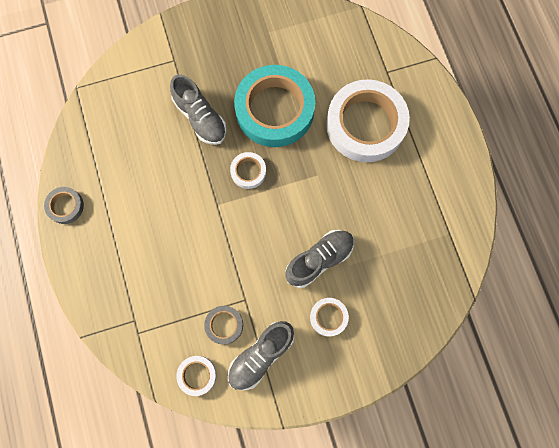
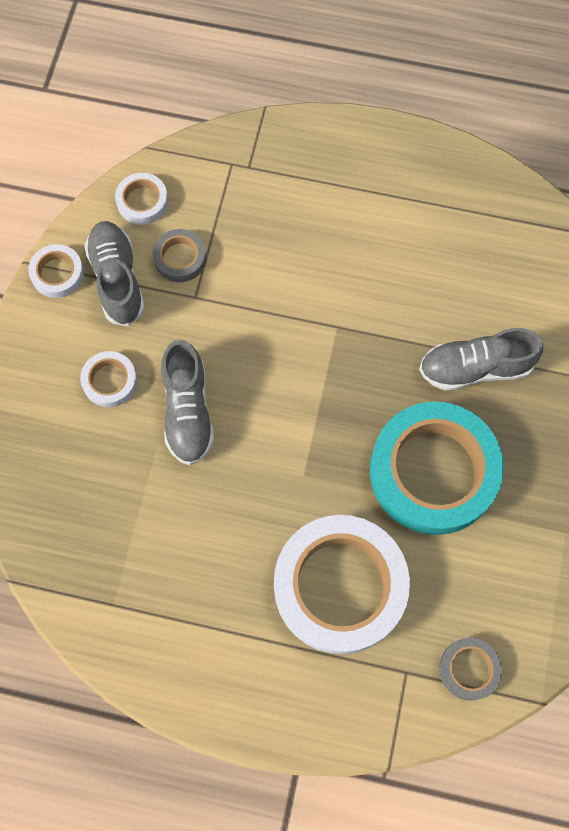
camera: 120 degrees right, 5 degrees down
grey tape [44,187,84,224] -> grey tape moved to [439,638,502,701]
white tape [230,152,266,189] -> white tape moved to [28,244,84,298]

